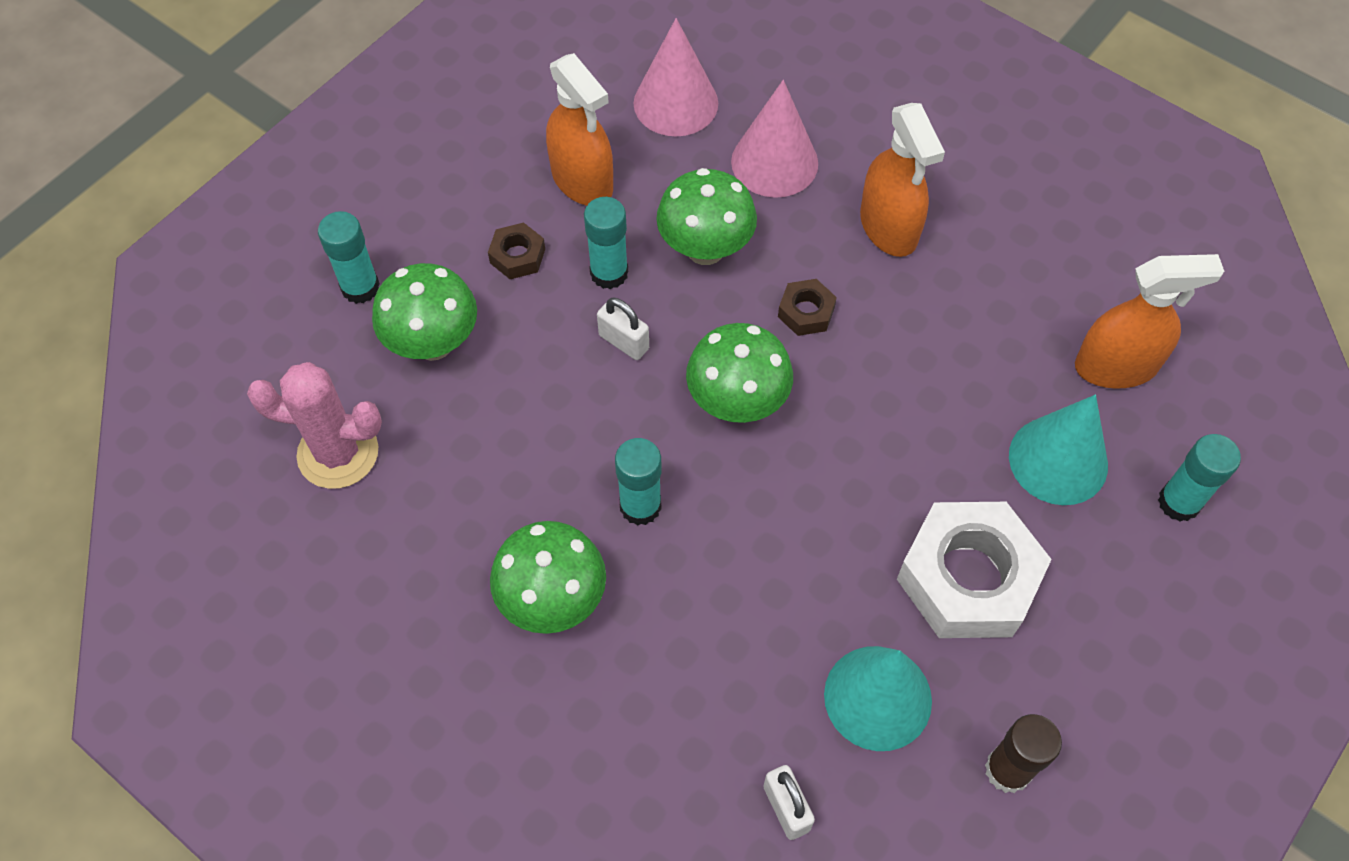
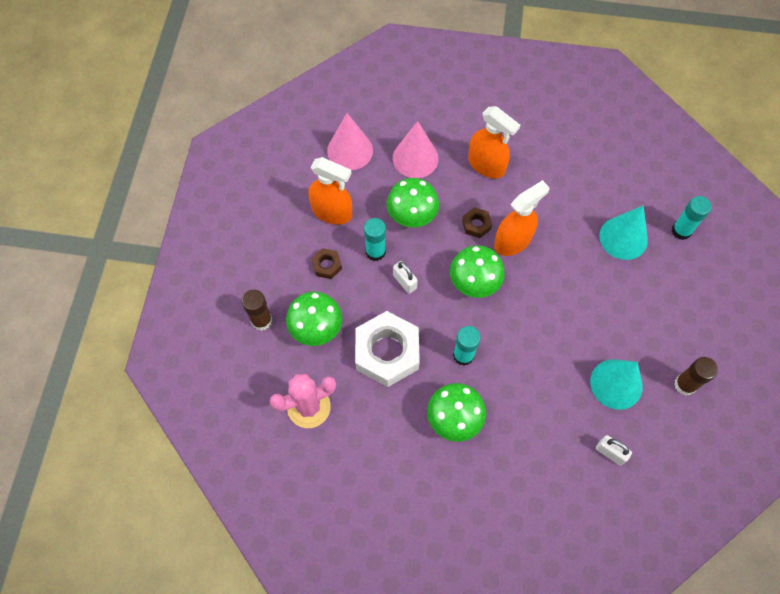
camera: 30 degrees left, 5 degrees up
turquoise glue stick [318,211,380,304] -> brown glue stick [242,290,272,331]
white padlock [597,298,649,360] -> white padlock turned 45 degrees clockwise [393,261,418,294]
white nut [897,502,1052,638] -> white nut moved to [355,311,420,387]
orange spray bottle [1075,254,1224,389] -> orange spray bottle moved to [494,180,550,256]

